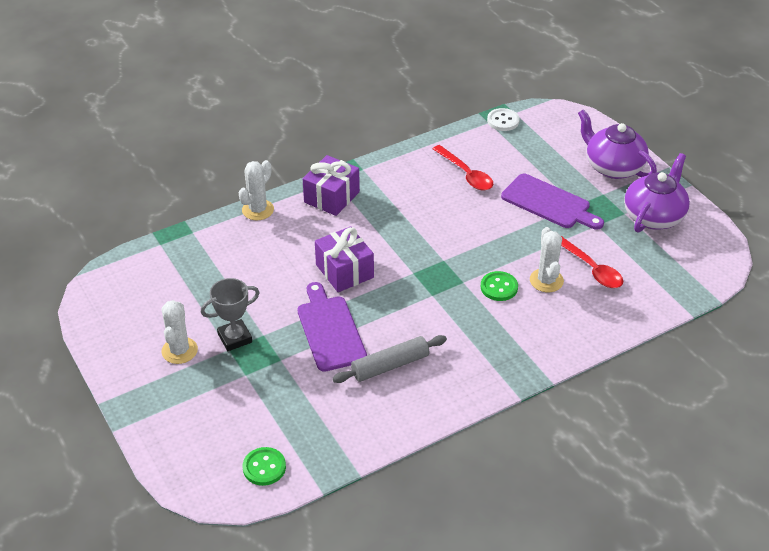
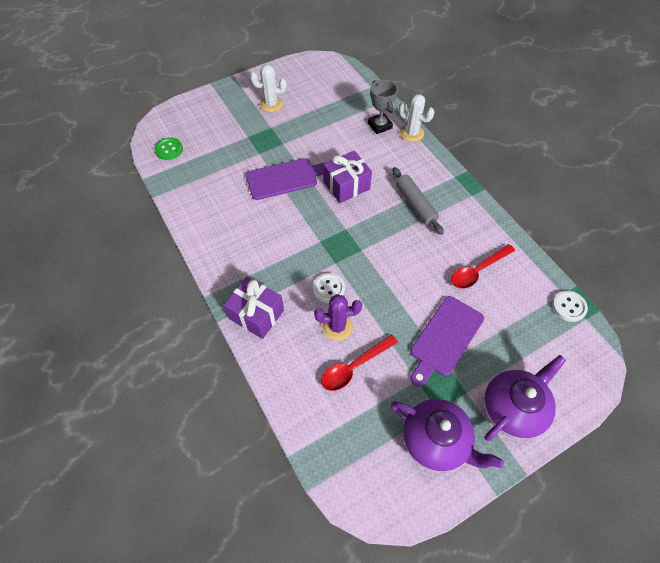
camera: 90 degrees right, 15 degrees up
grey trophy [201,278,260,351] -> grey trophy moved to [368,79,398,134]
purple gift [303,155,360,216] -> purple gift moved to [224,277,284,339]
grey rolling pin [332,335,447,383] -> grey rolling pin moved to [392,167,444,235]
green button [481,271,518,301] -> white button [313,273,345,303]
white cactus [530,227,564,292] -> purple cactus [314,294,362,341]

